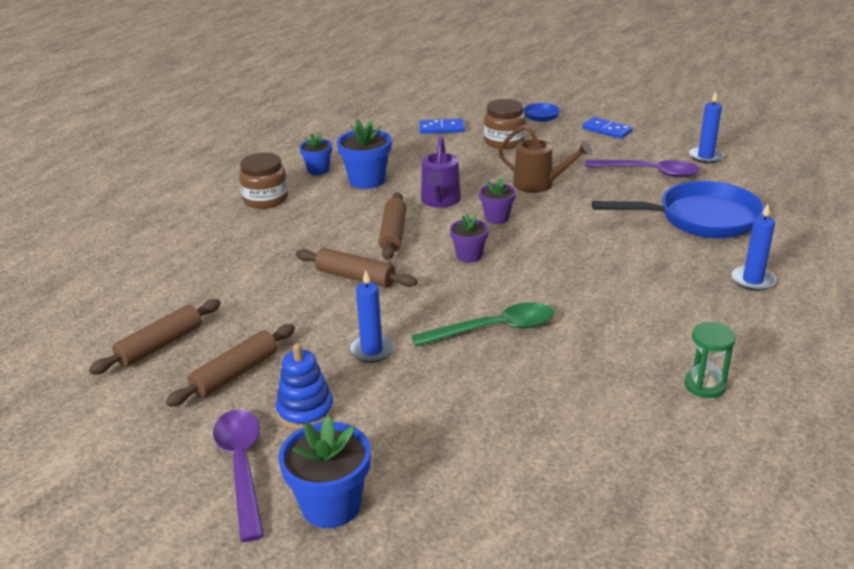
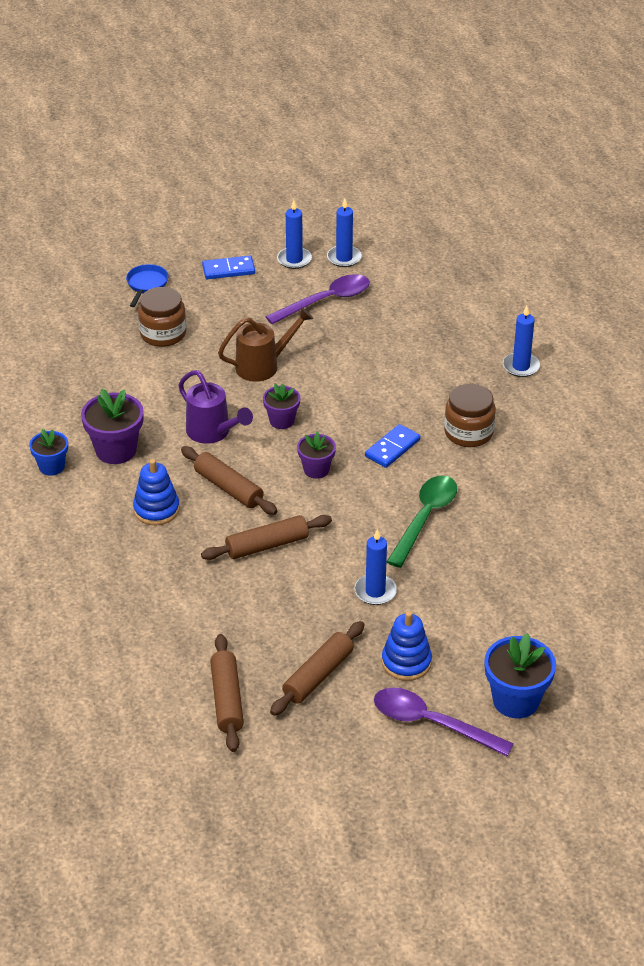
camera: 50 degrees left, 10 degrees up
brown rolling pin [166,324,295,407] -> brown rolling pin turned 45 degrees clockwise [270,621,365,716]
brown jar [239,153,288,209] -> brown jar moved to [444,384,496,447]
blue flower pot [337,119,392,189] -> purple flower pot [81,389,144,464]
blue domino [420,119,465,134] -> blue domino moved to [365,424,421,468]
blue pan [592,181,764,238] -> none
green hourglass [685,322,736,398] -> none
none -> blue stacking toy [133,459,180,525]
none -> blue candle [277,200,312,269]

